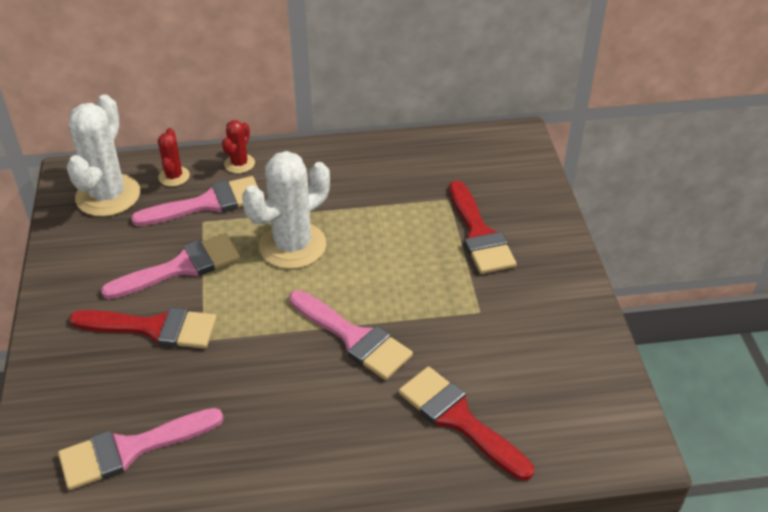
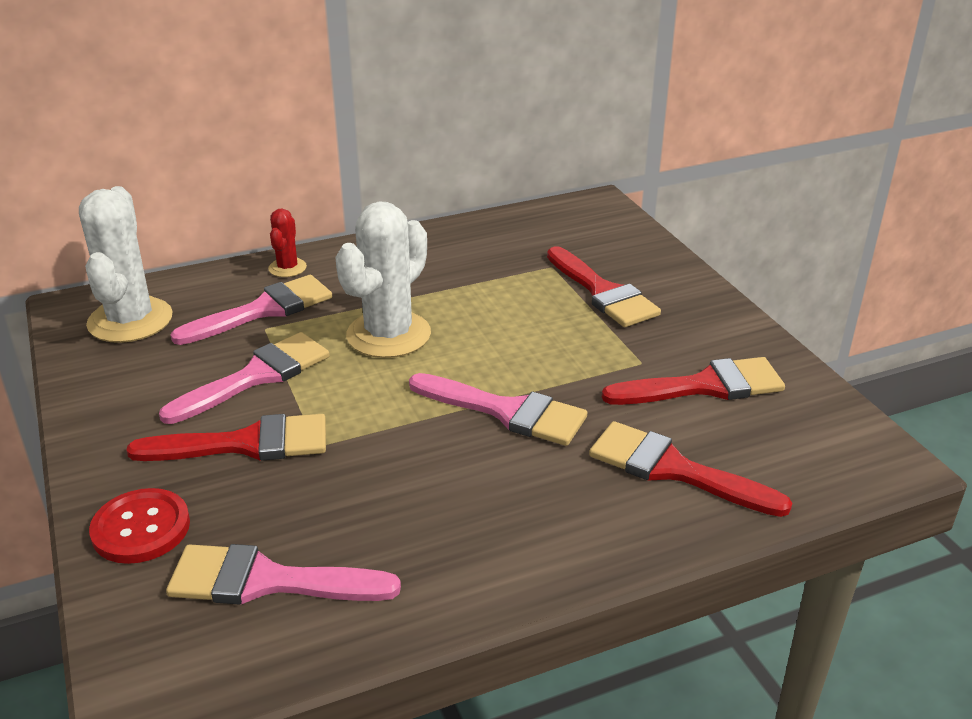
camera: 15 degrees left, 10 degrees down
pink brush [58,408,224,490] -> pink brush turned 45 degrees clockwise [166,544,401,604]
red cactus [158,128,190,187] -> none
none -> red button [89,488,190,564]
none -> red brush [602,357,785,405]

